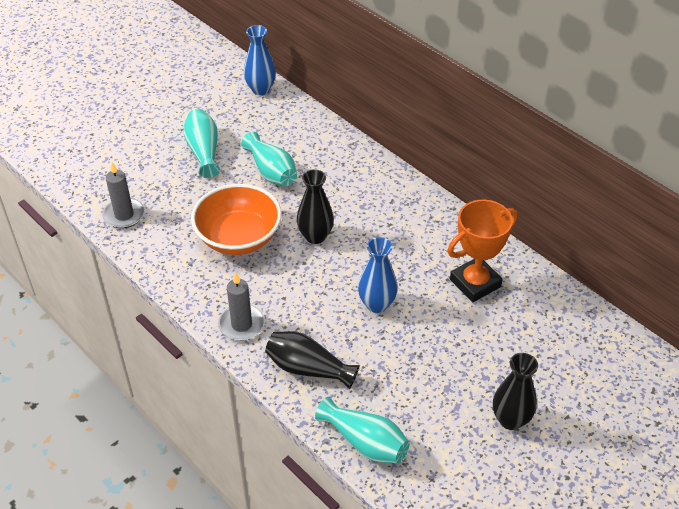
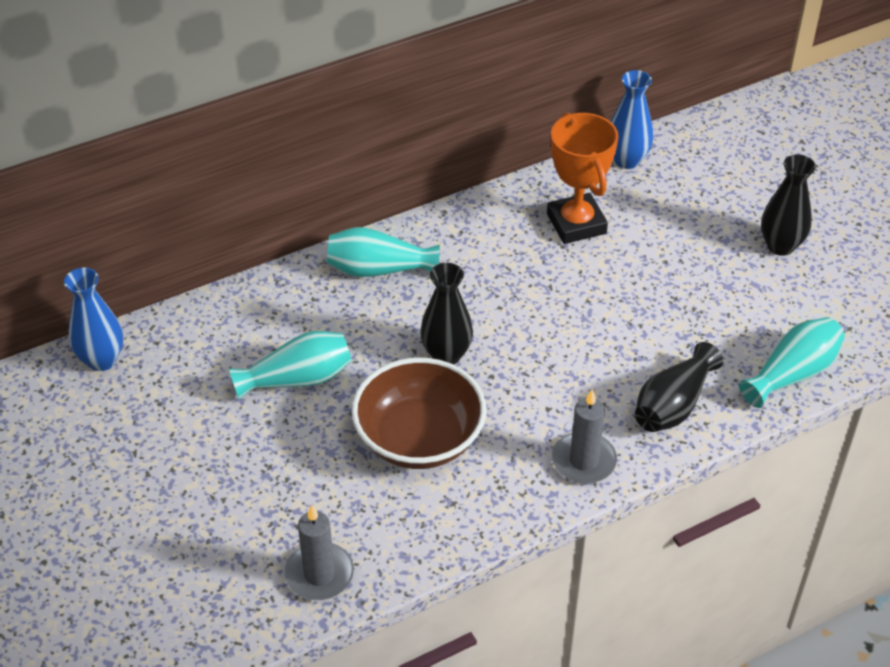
camera: 75 degrees left, 0 degrees up
turquoise vase [183,109,220,178] -> turquoise vase moved to [327,227,440,277]
orange bowl [191,184,282,255] -> brown bowl [351,358,486,469]
blue vase [358,237,398,313] -> blue vase moved to [611,70,653,169]

